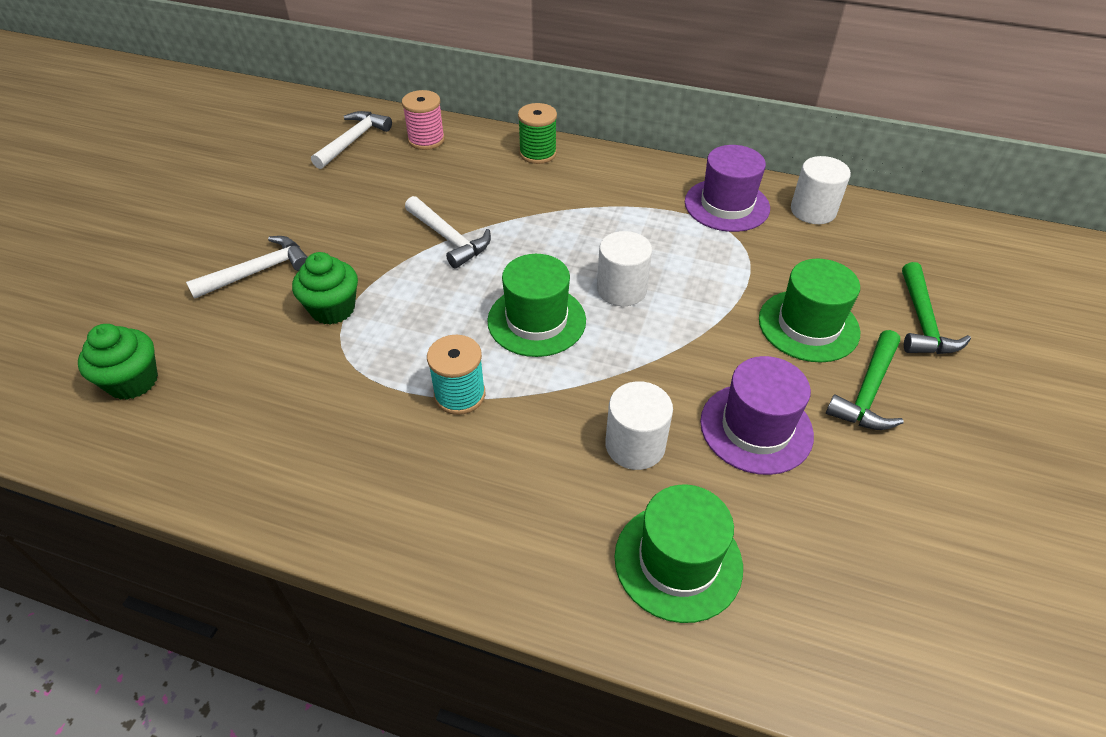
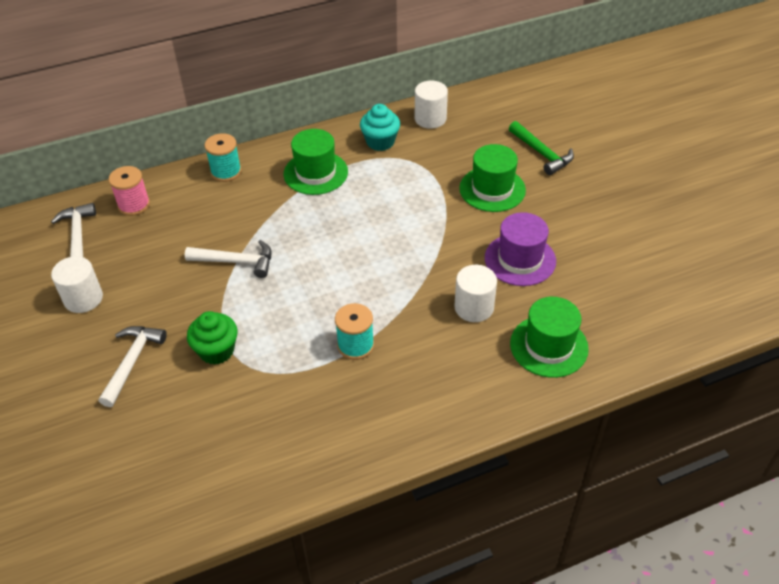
camera: 40 degrees left, 0 degrees up
green cupcake [78,324,158,400] -> none
green hat [487,254,586,357] -> green hat moved to [284,129,348,195]
green spool [518,103,557,164] -> turquoise spool [205,133,241,182]
white cylinder [597,231,652,306] -> white cylinder moved to [51,256,103,313]
purple hat [685,145,770,232] -> turquoise cupcake [360,104,400,151]
green hammer [826,330,904,430] -> none

